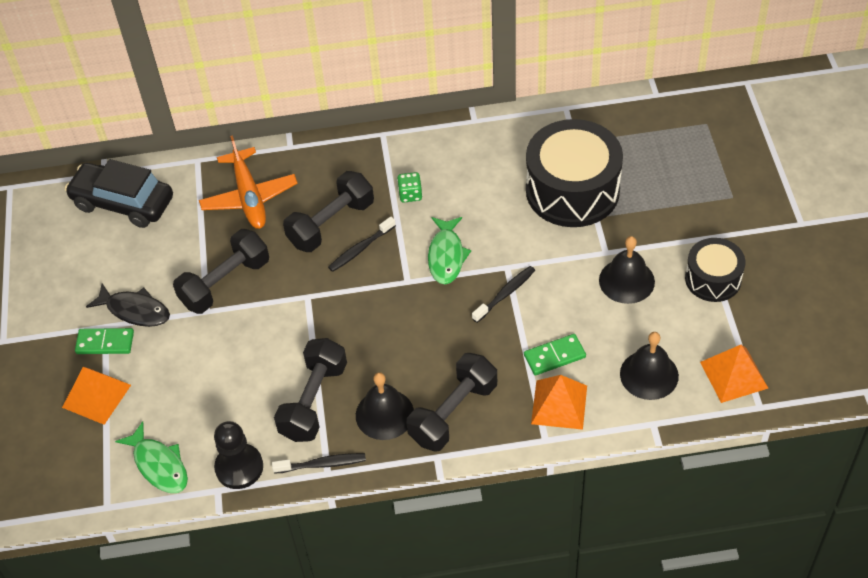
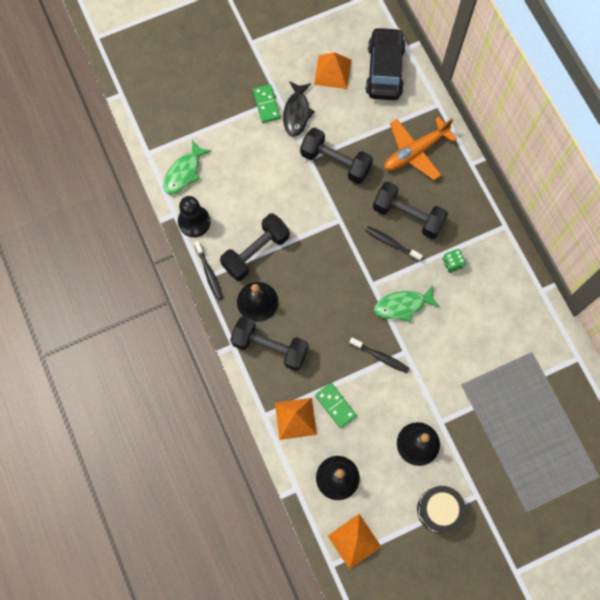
camera: 70 degrees right, 20 degrees up
orange pyramid [62,367,131,425] -> orange pyramid moved to [314,52,352,89]
black dumbbell [274,338,347,442] -> black dumbbell turned 45 degrees counterclockwise [220,214,290,281]
black drum [526,119,623,227] -> none

